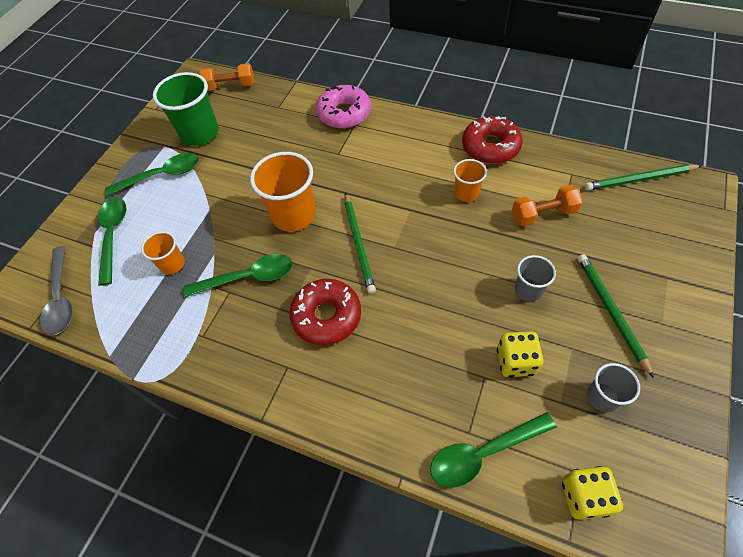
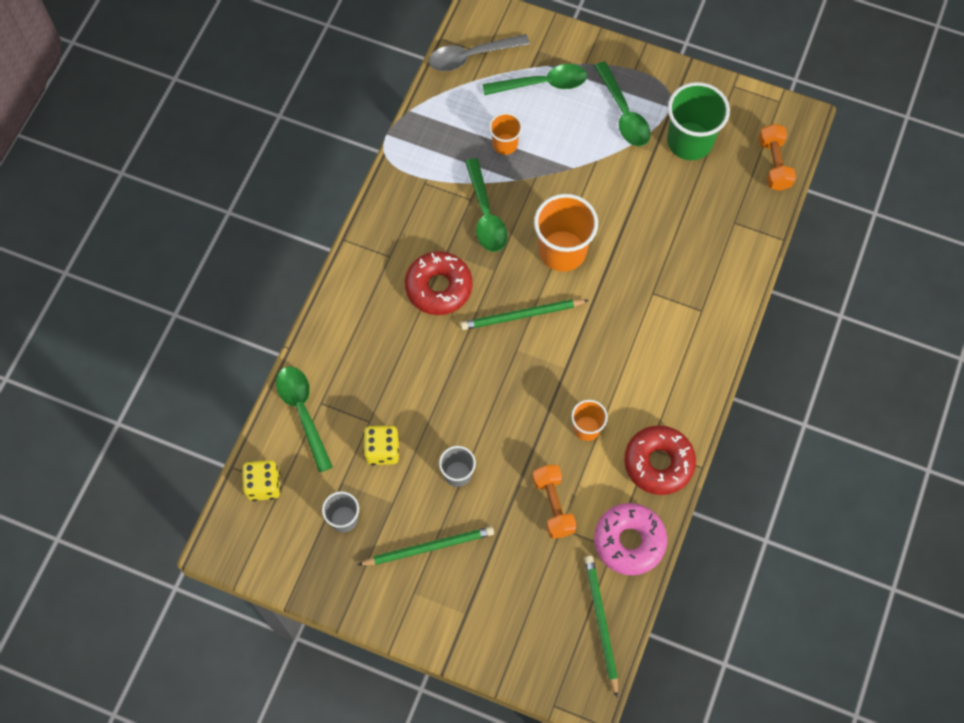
camera: 85 degrees right, 10 degrees up
pink donut [316,85,371,128] -> pink donut moved to [594,503,667,575]

